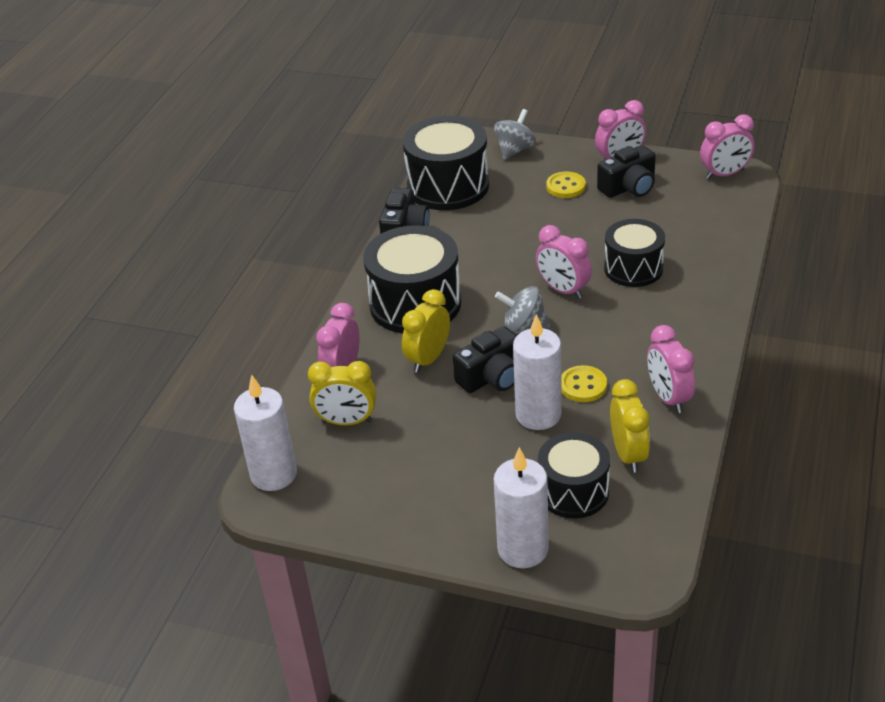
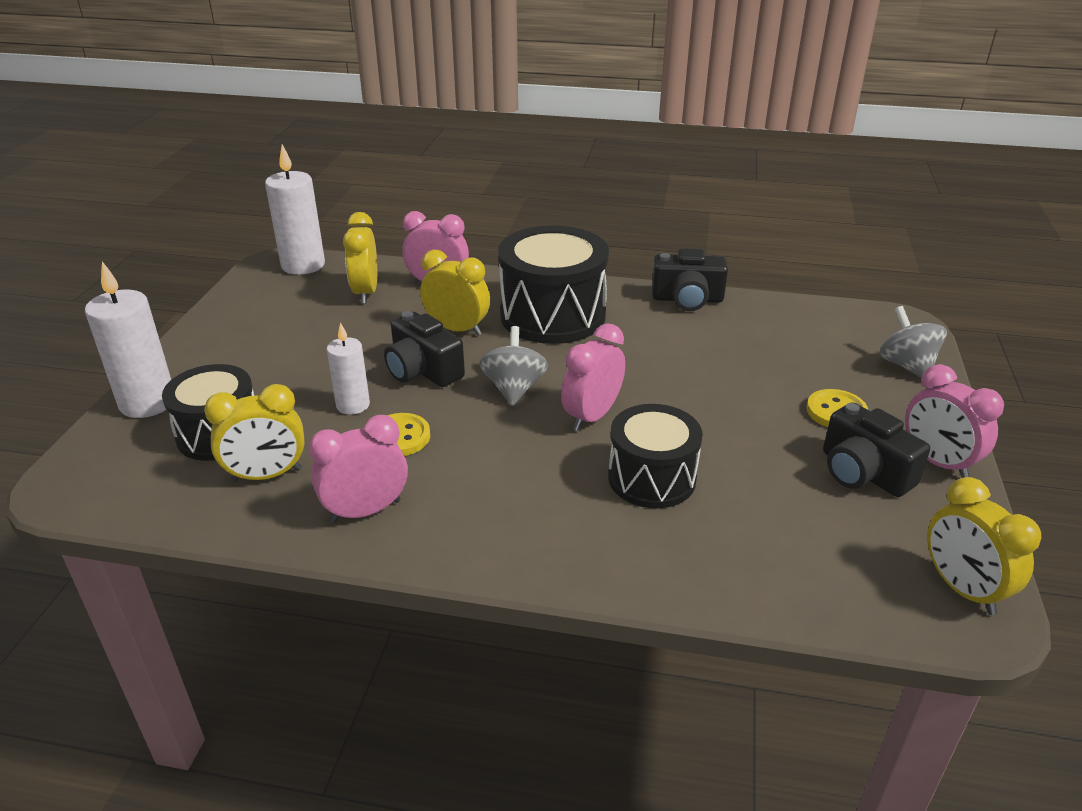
camera: 80 degrees right, 5 degrees down
black drum [403,116,489,210] -> none
grey spinning top [494,109,536,160] -> grey spinning top turned 135 degrees counterclockwise [879,306,947,377]
white candle [513,314,562,430] -> white candle [327,322,370,415], size x0.61
pink clock [700,114,754,179] -> yellow clock [927,477,1041,615]

